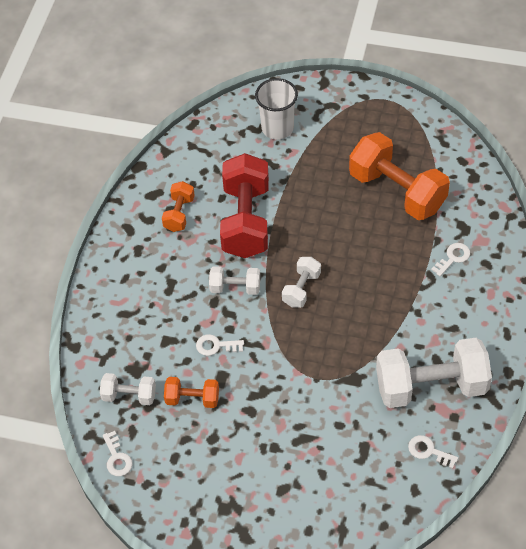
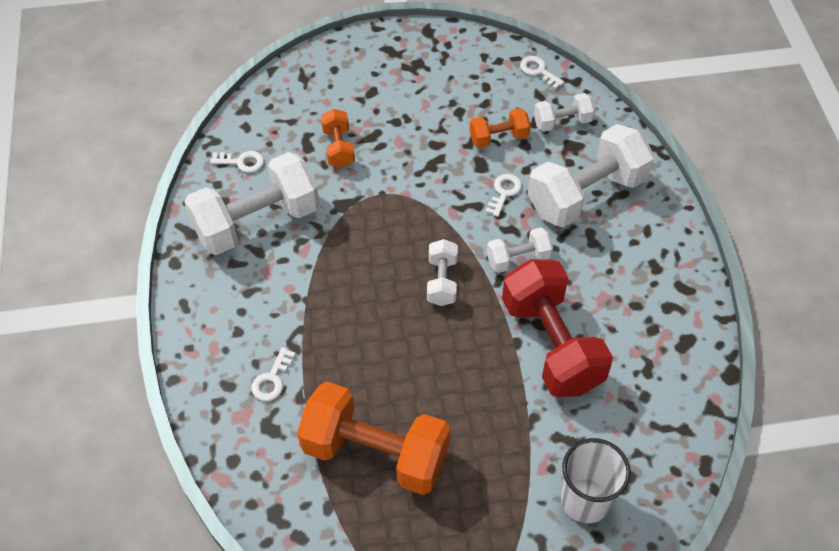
camera: 155 degrees right, 0 degrees up
orange dumbbell [162,181,195,232] -> orange dumbbell moved to [321,109,355,168]
white key [196,334,244,356] -> white key turned 45 degrees counterclockwise [486,174,522,217]
none -> white dumbbell [528,124,655,227]

